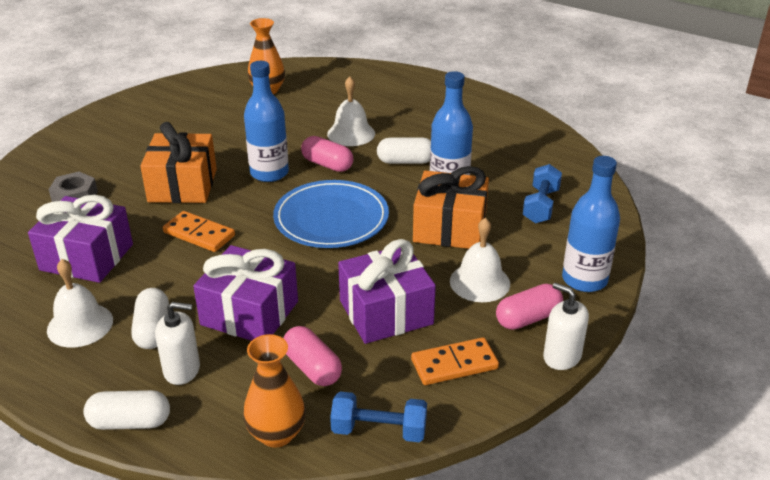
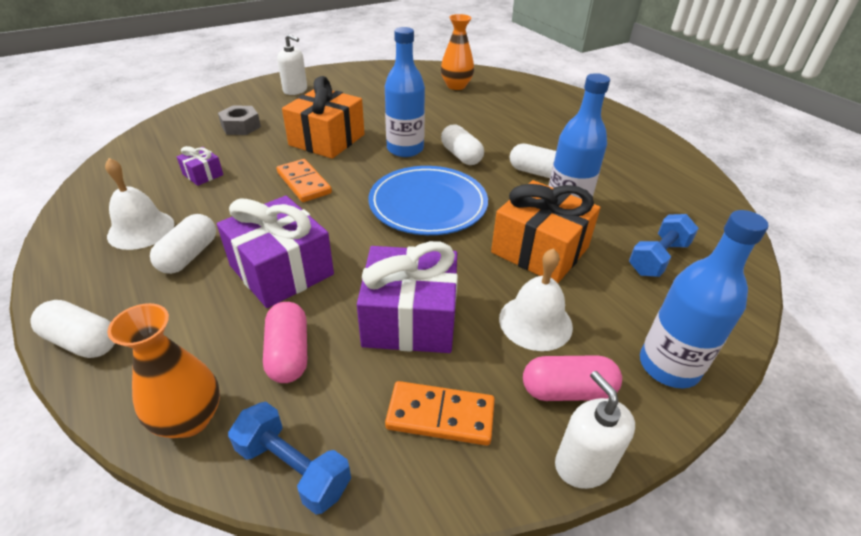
camera: 25 degrees right, 5 degrees up
purple gift [28,195,133,283] -> purple gift [177,146,223,186], size x0.47
white soap dispenser [155,302,200,385] -> white soap dispenser moved to [277,34,307,95]
pink capsule [301,136,354,172] -> white capsule [441,124,484,165]
white bell [327,77,375,146] -> none

